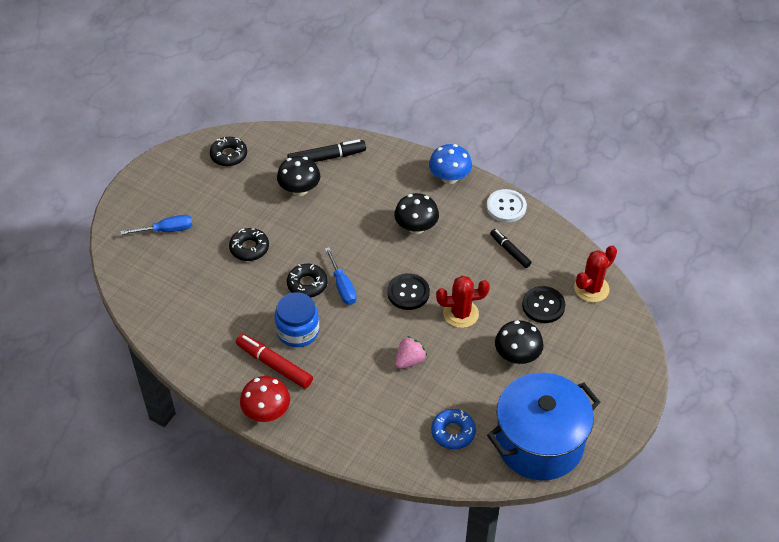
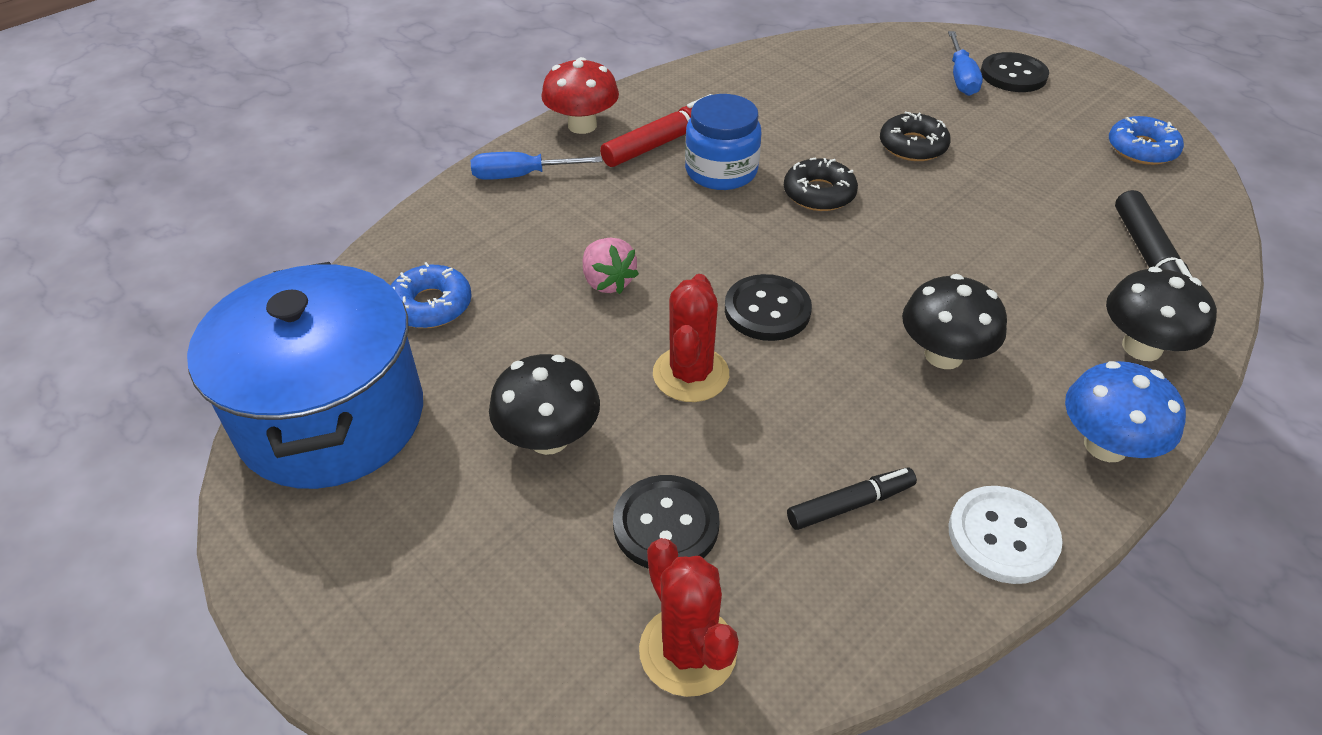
camera: 105 degrees right, 5 degrees down
black donut [210,137,247,166] -> blue donut [1109,116,1184,165]
black mushroom [277,156,320,196] -> black mushroom moved to [1106,267,1217,361]
blue screwdriver [325,247,357,305] -> blue screwdriver moved to [471,152,602,180]
none -> black button [981,52,1049,92]

